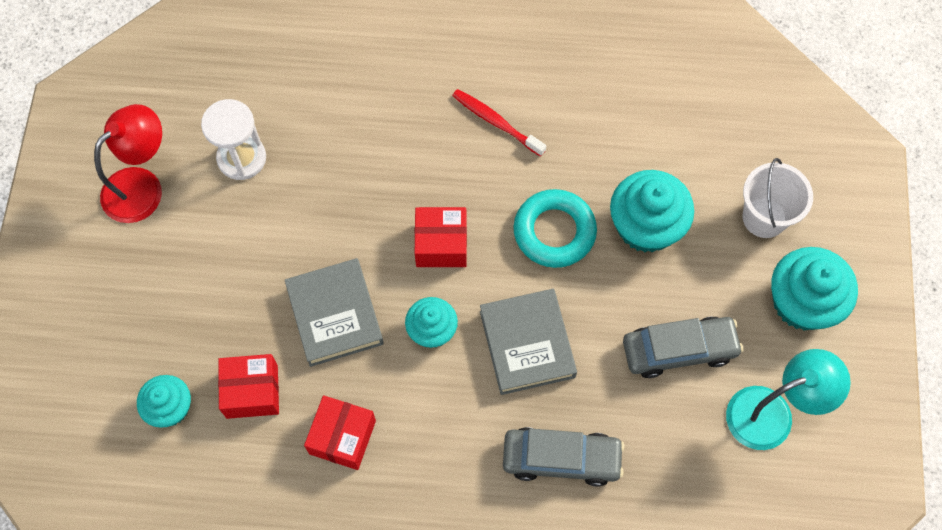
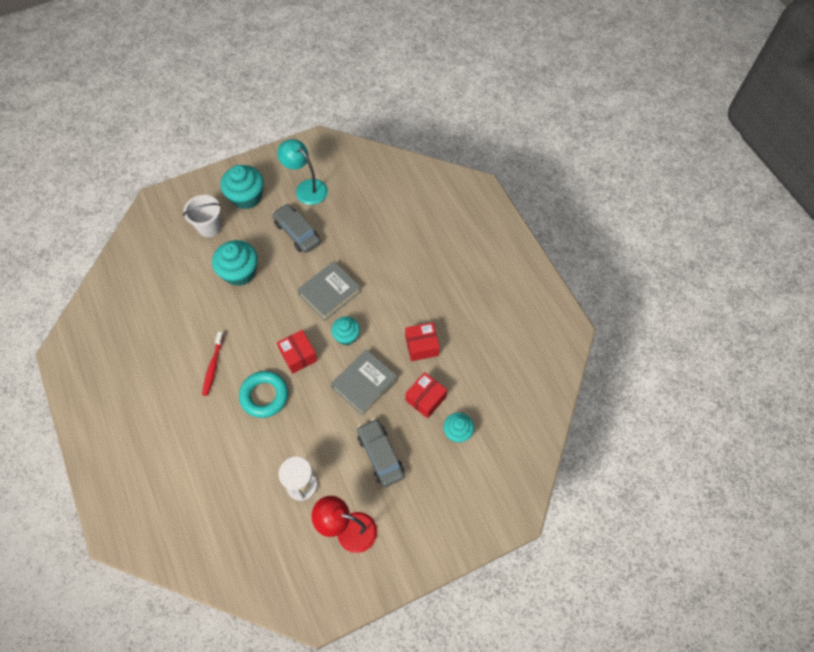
camera: 120 degrees left, 5 degrees down
red box [218,354,279,419] -> red box turned 75 degrees clockwise [405,372,447,418]
grey car [503,427,625,487] -> grey car moved to [357,418,405,487]
turquoise ring [513,189,597,268] -> turquoise ring moved to [239,371,288,418]

